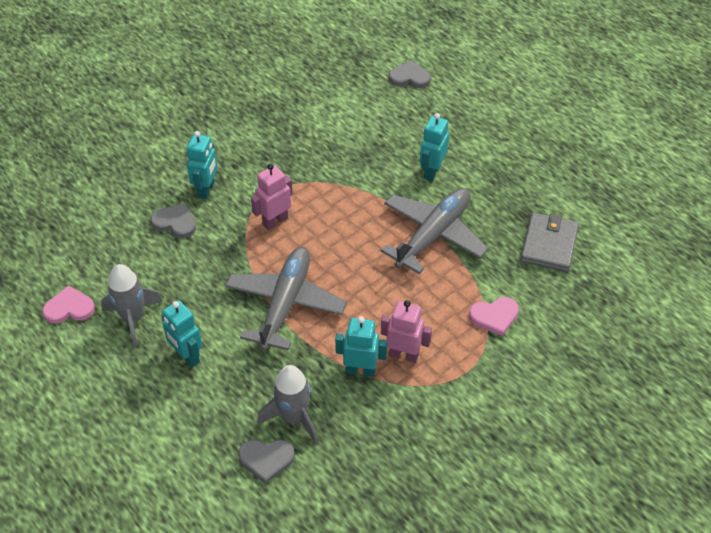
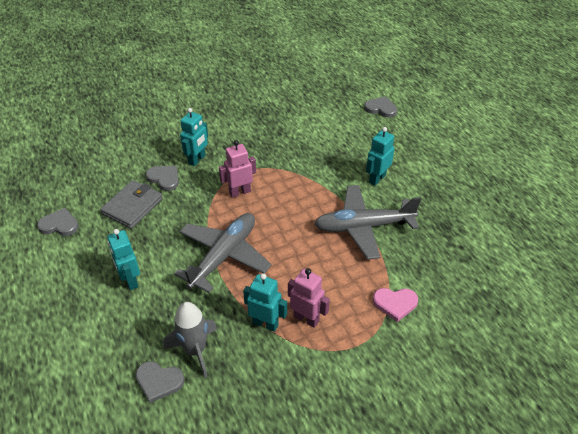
camera: 15 degrees right, 5 degrees down
pink heart [42,285,95,324] -> grey heart [37,208,79,236]
grey rocket [101,264,163,347] -> none
grey plane [380,188,489,274] -> grey plane turned 150 degrees counterclockwise [314,185,421,260]
grey wallet [520,212,579,272] -> grey wallet moved to [100,180,163,229]

